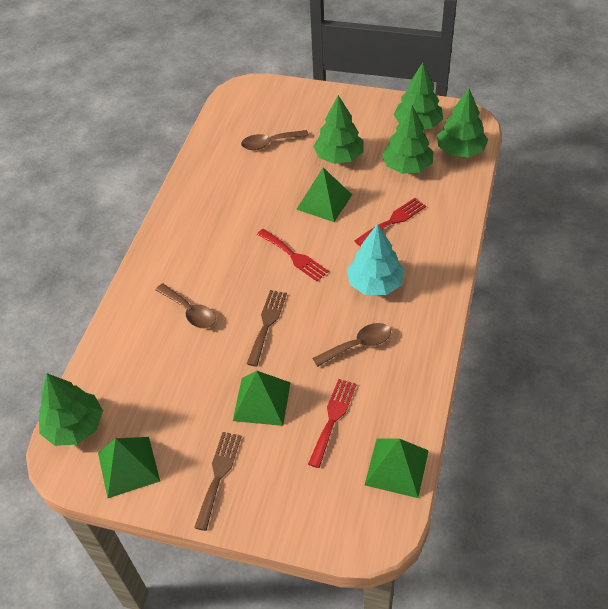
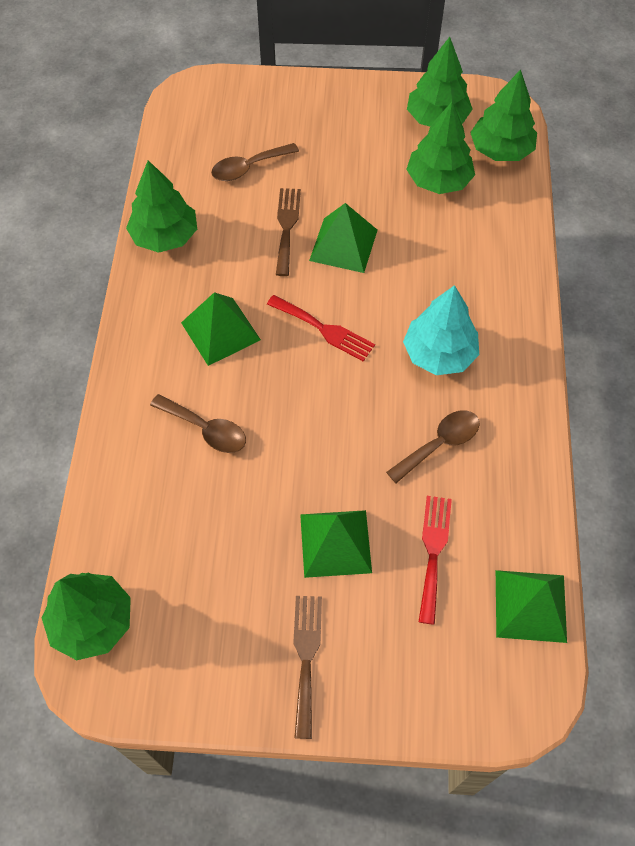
camera: 15 degrees left, 10 degrees up
green pyramid [98,437,160,498] -> green pyramid moved to [181,292,261,366]
brown fork [247,290,287,367] -> brown fork moved to [276,188,301,276]
green tree [313,95,364,164] -> green tree moved to [126,160,197,253]
red fork [354,198,426,246] -> none

